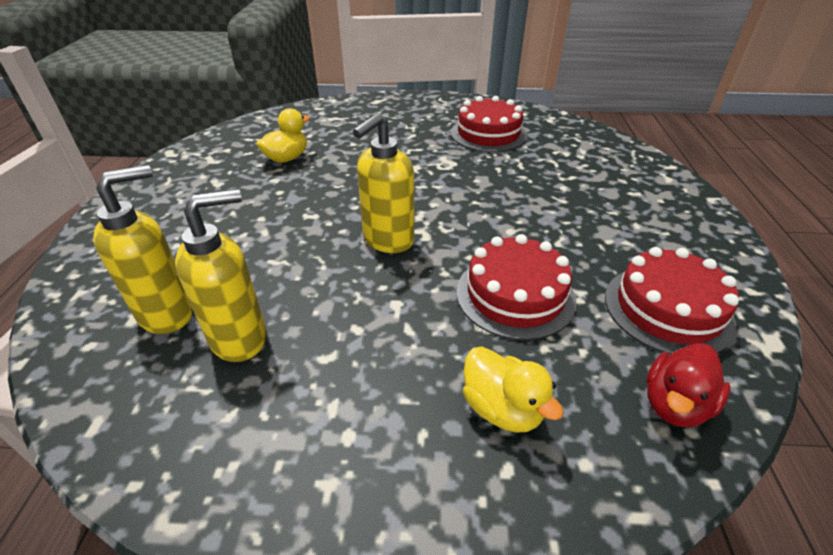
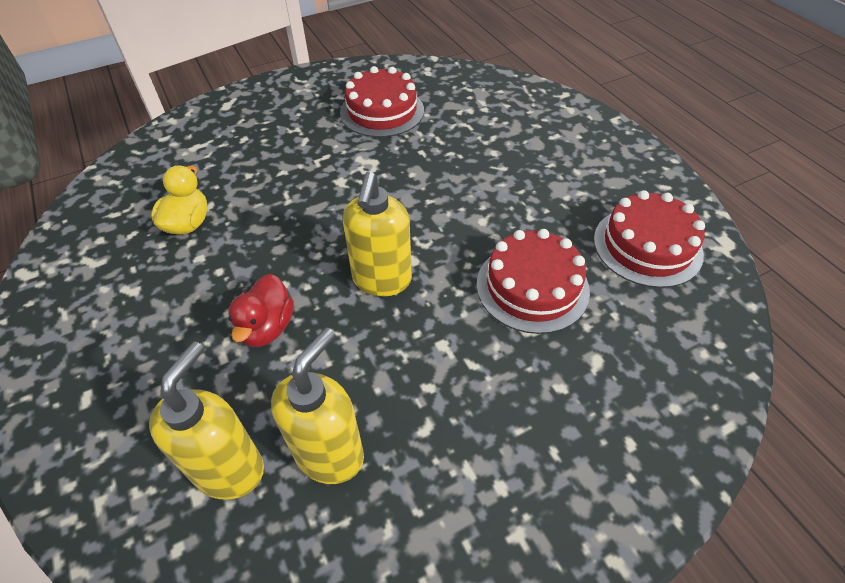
camera: 30 degrees left, 10 degrees up
yellow duck [463,347,564,433] -> none
red duck [647,343,730,428] -> red duck moved to [228,274,294,347]

